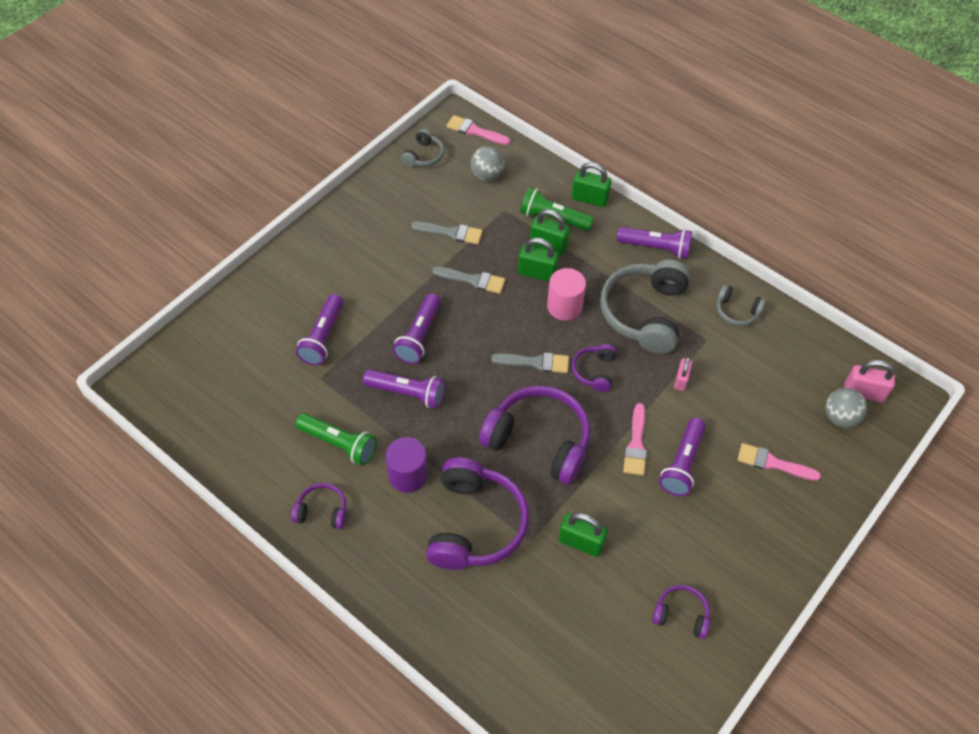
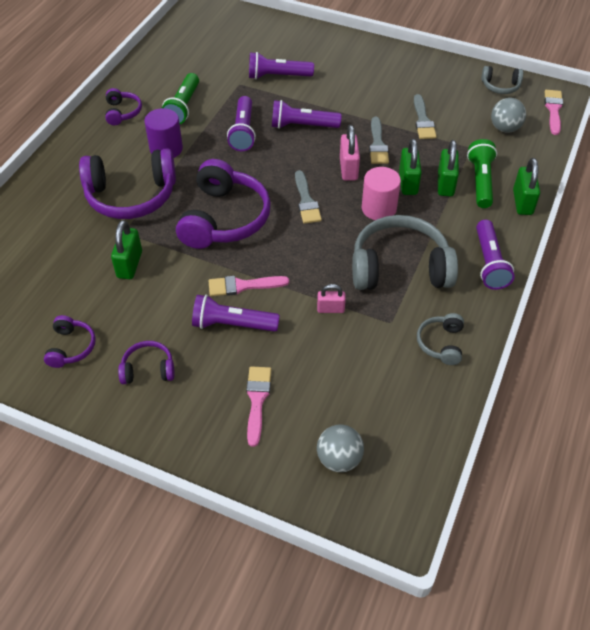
camera: 75 degrees right, 5 degrees down
purple headphones [572,344,616,392] -> purple headphones moved to [118,341,175,384]
pink padlock [844,360,895,403] -> pink padlock moved to [340,125,360,181]

